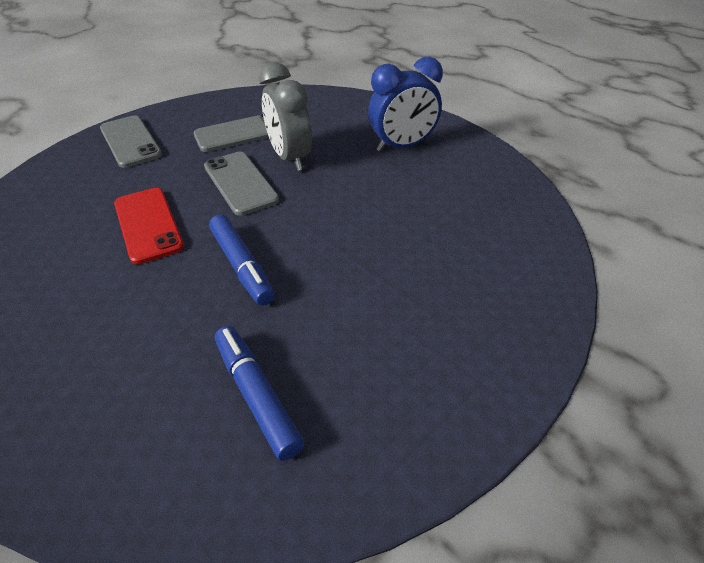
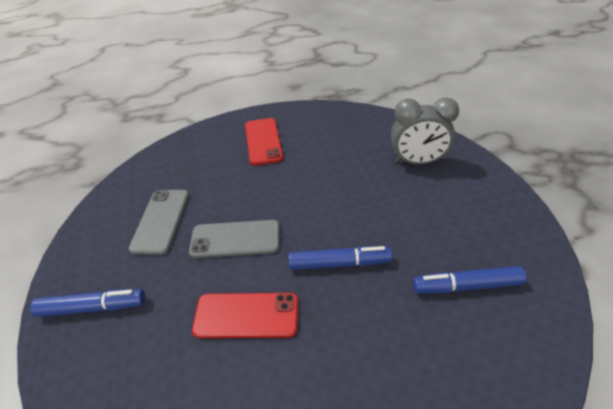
camera: 60 degrees left, 0 degrees up
grey phone [100,115,162,168] -> blue marker [30,289,145,317]
grey clock [259,62,312,171] -> grey clock moved to [391,97,459,164]
blue clock [368,56,443,152] -> red phone [245,118,283,166]

